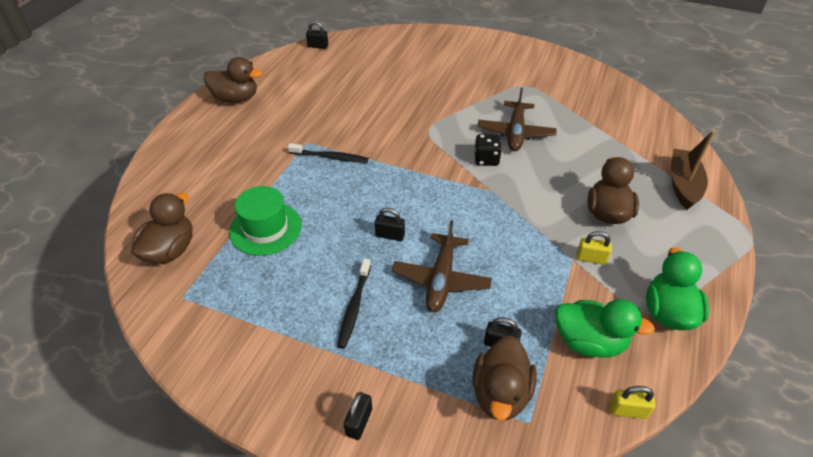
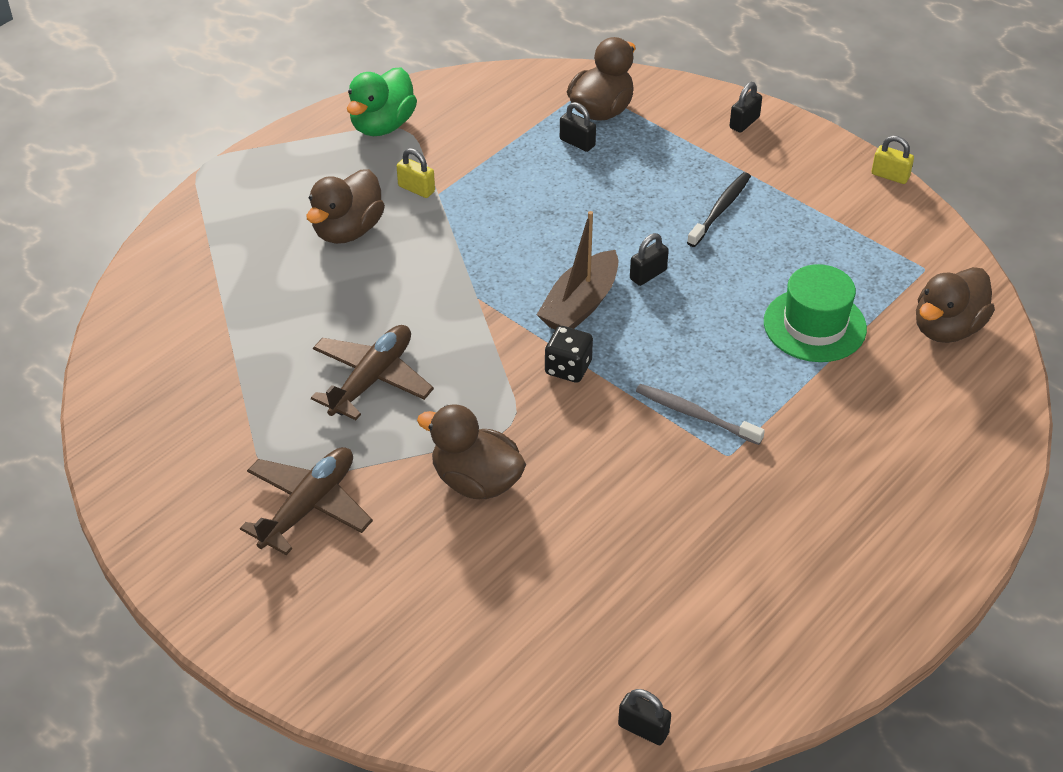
camera: 160 degrees left, 0 degrees up
brown duck [204,57,262,103] -> brown duck moved to [417,404,526,499]
black toothbrush [288,143,368,163] -> grey toothbrush [636,384,765,445]
black padlock [375,208,405,241] -> black padlock turned 75 degrees counterclockwise [630,233,669,286]
brown plane [392,220,492,312] -> brown plane moved to [240,447,373,555]
black dice [475,134,502,166] -> black dice moved to [545,326,593,383]
green duck [555,299,655,358] -> none
yellow padlock [610,386,656,419] -> yellow padlock moved to [871,135,914,184]
brown boat [671,130,715,210] -> brown boat moved to [537,211,618,330]

